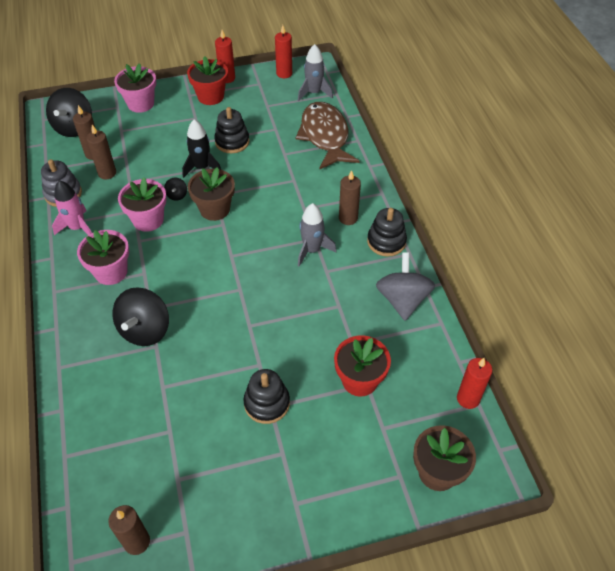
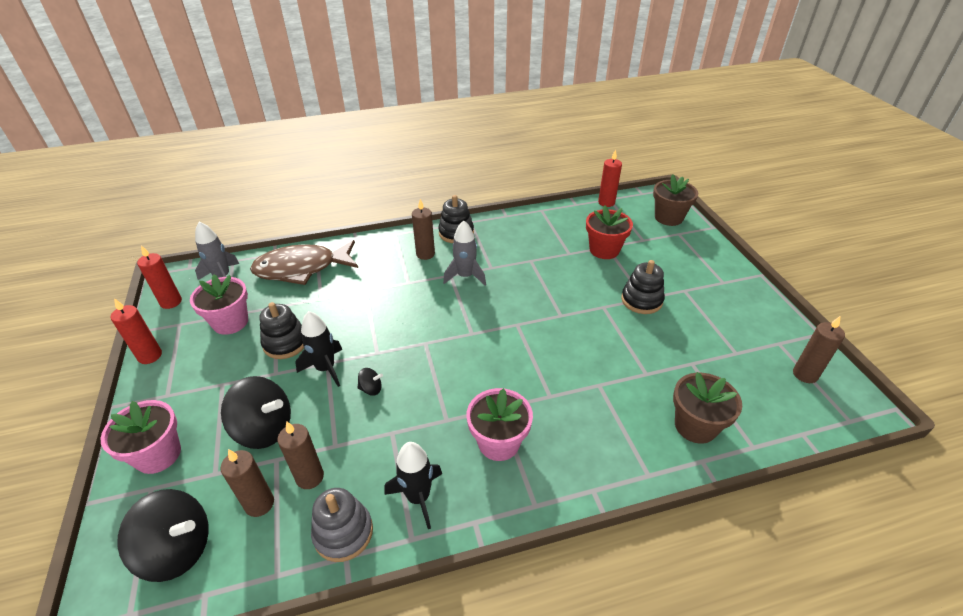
camera: 90 degrees left, 10 degrees down
pink rocket [52,180,92,235] -> black rocket [385,442,442,529]
black spinning top [113,287,169,346] -> black spinning top moved to [221,376,291,449]
pink flower pot [118,178,167,232] -> pink flower pot moved to [190,275,248,335]
red flower pot [187,56,228,105] -> none
brown flower pot [188,167,235,221] -> brown flower pot moved to [673,372,743,444]
grey spinning top [376,252,435,321] -> none

